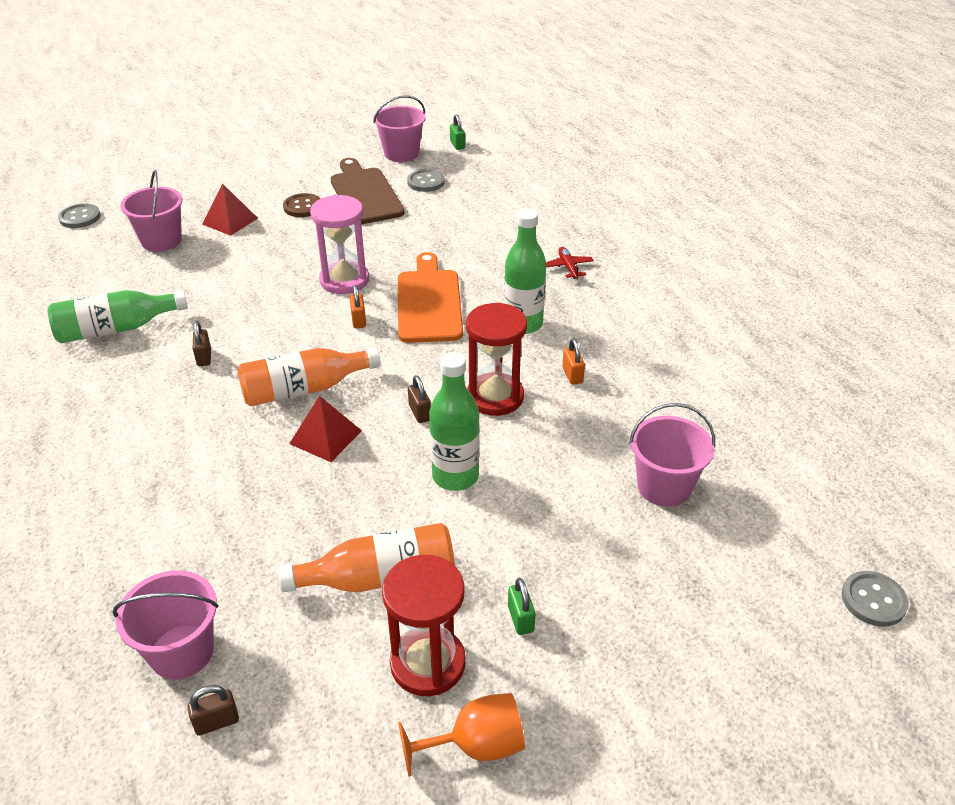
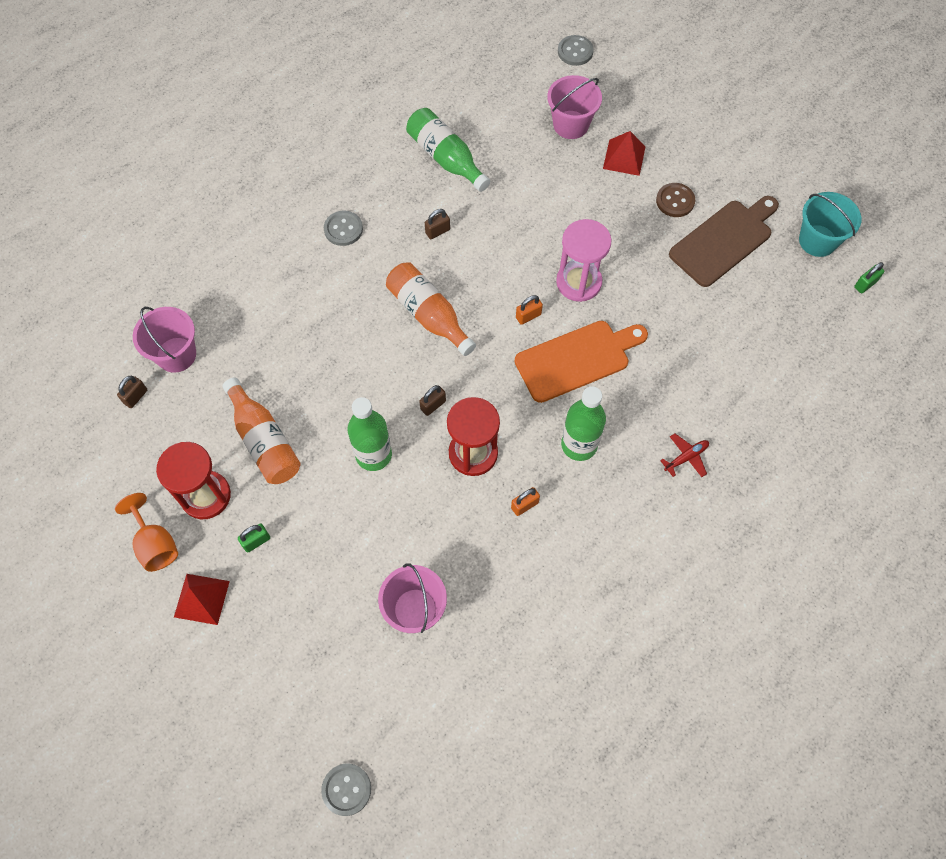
camera: 70 degrees right, 25 degrees up
brown padlock [187,685,239,736] -> brown padlock turned 75 degrees clockwise [117,376,147,408]
red pyramid [289,396,362,462] -> red pyramid moved to [174,574,230,625]
pink bucket [373,95,426,162] -> turquoise bucket [799,192,861,257]
grey button [407,169,445,192] -> grey button moved to [324,211,363,246]

